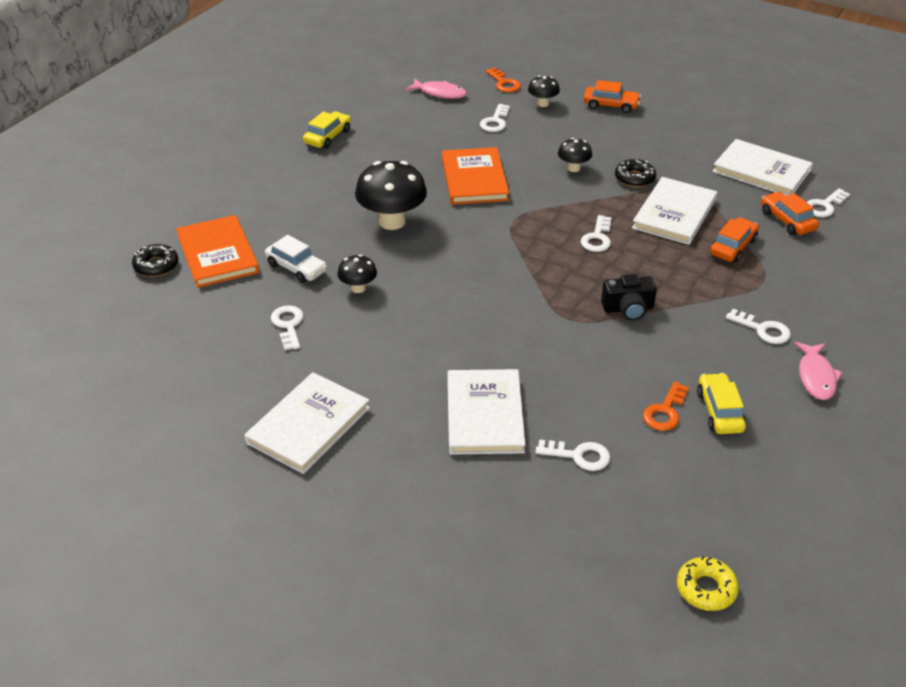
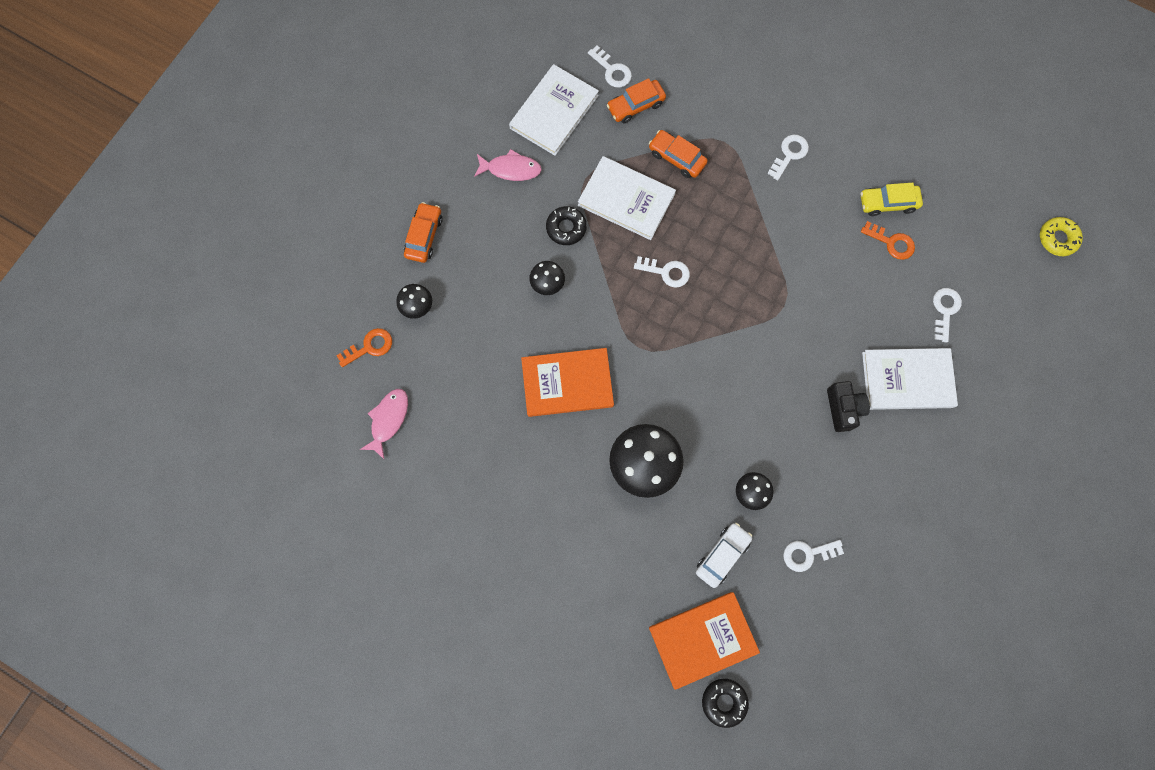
camera: 90 degrees left, 35 degrees up
white book [244,372,370,474] -> none
yellow car [303,112,351,149] -> none
white key [480,104,510,132] -> none
black camera [601,274,657,321] -> black camera moved to [827,381,870,432]
pink fish [794,342,843,400] -> pink fish moved to [474,149,542,181]

